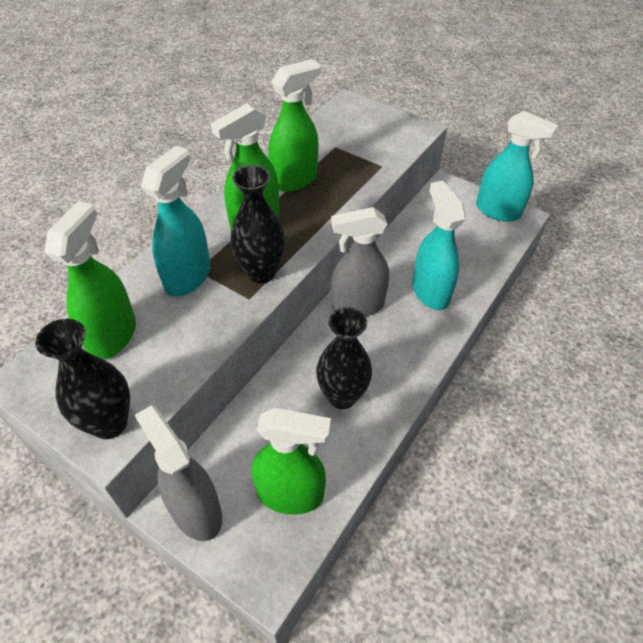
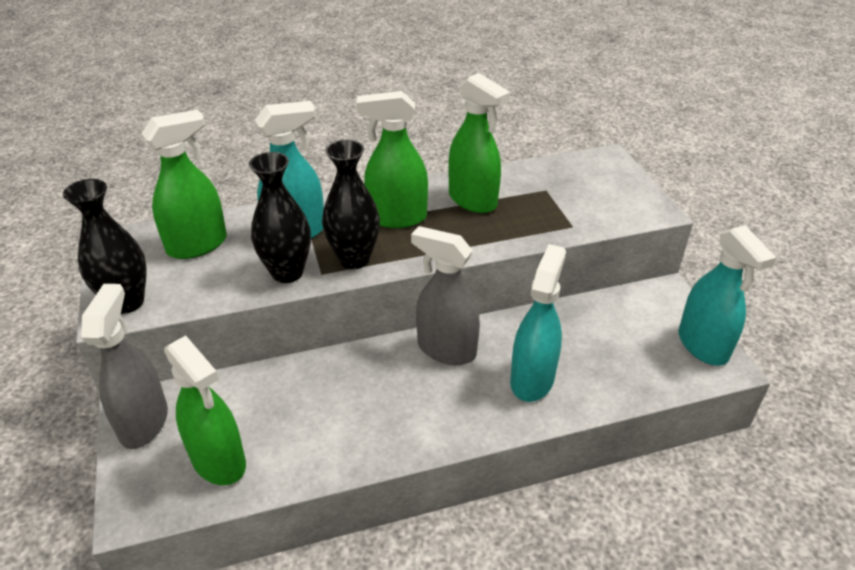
camera: 40 degrees right, 10 degrees down
green spray bottle [268,59,320,192] -> green spray bottle turned 45 degrees clockwise [448,73,510,213]
black vase [316,307,372,409] -> black vase moved to [249,152,311,283]

